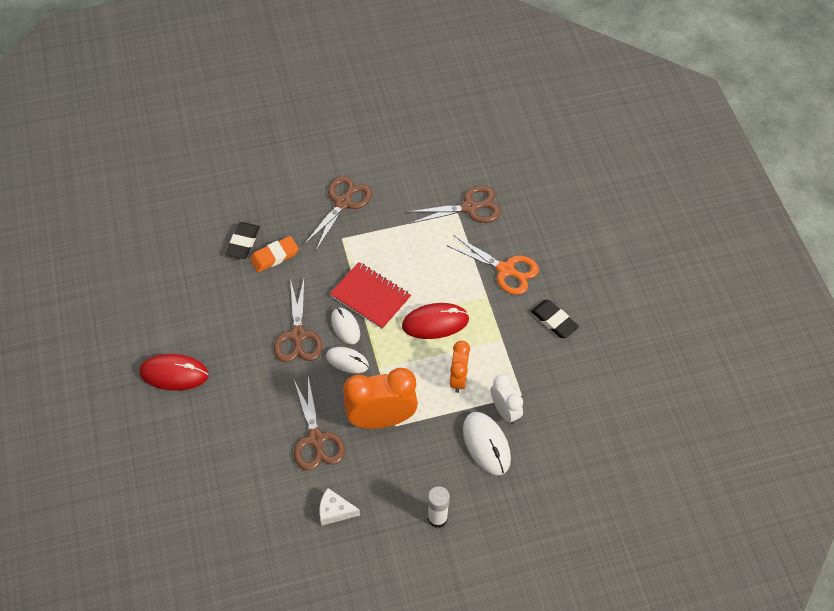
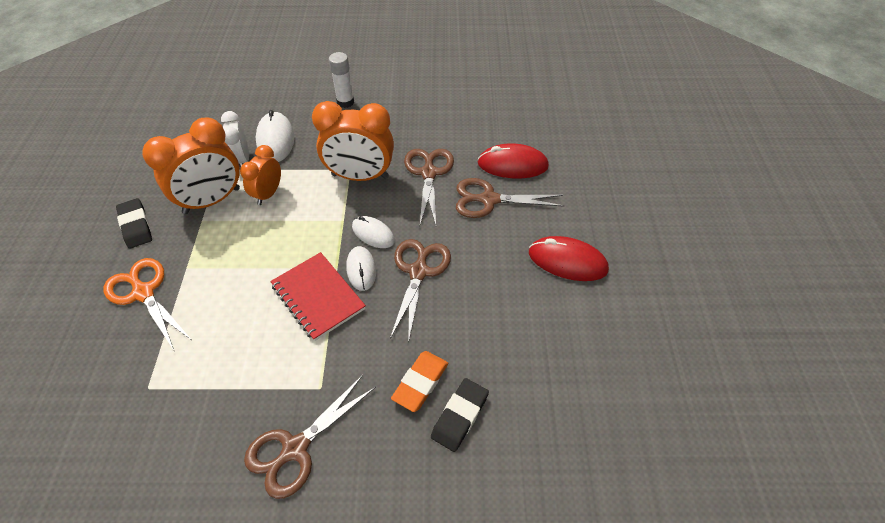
camera: 165 degrees left, 5 degrees down
orange eraser [250,236,299,272] -> orange eraser turned 45 degrees counterclockwise [391,351,448,412]
white cheese [319,488,360,525] -> none
red mouse [402,303,469,339] -> red mouse moved to [477,143,549,178]
brown scissors [407,186,501,224] -> brown scissors moved to [456,178,564,218]
none -> orange clock [142,118,240,214]

